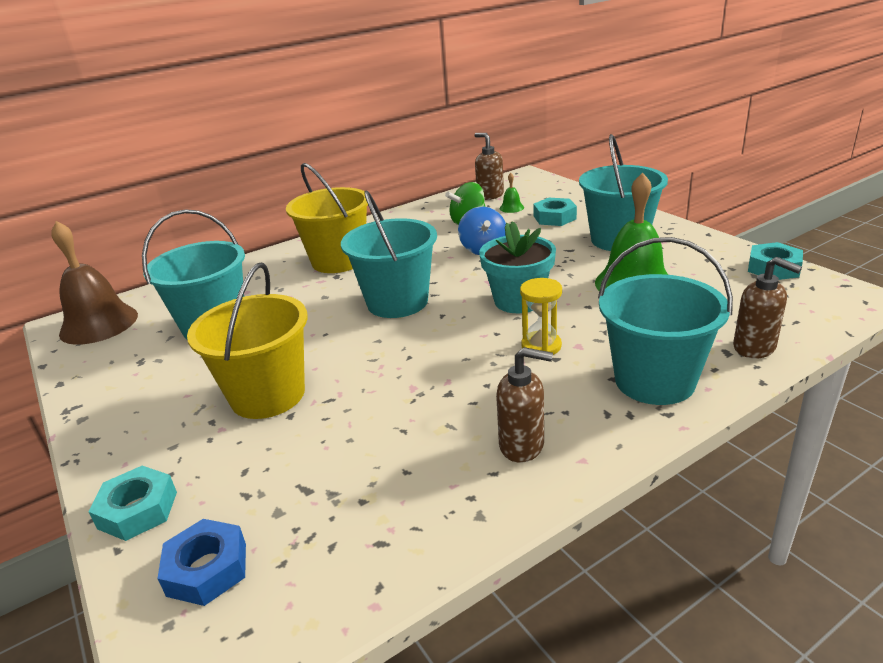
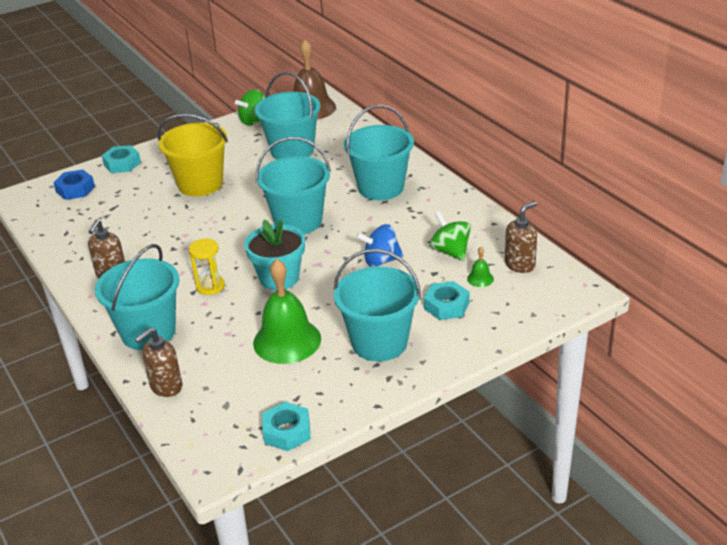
camera: 90 degrees right, 5 degrees up
yellow bucket [286,163,368,273] -> turquoise bucket [344,105,414,200]
none -> green spinning top [235,89,265,126]

